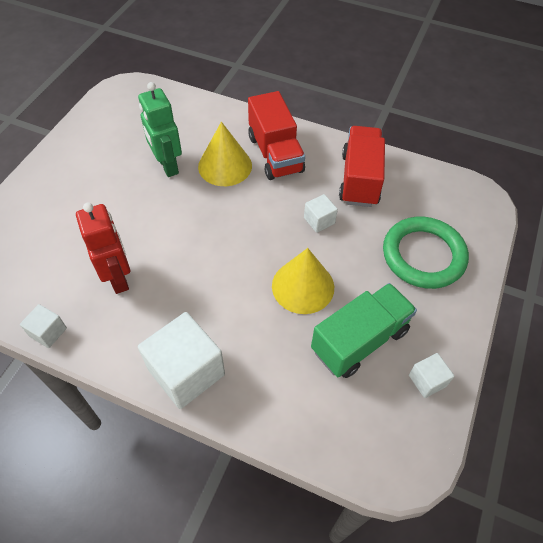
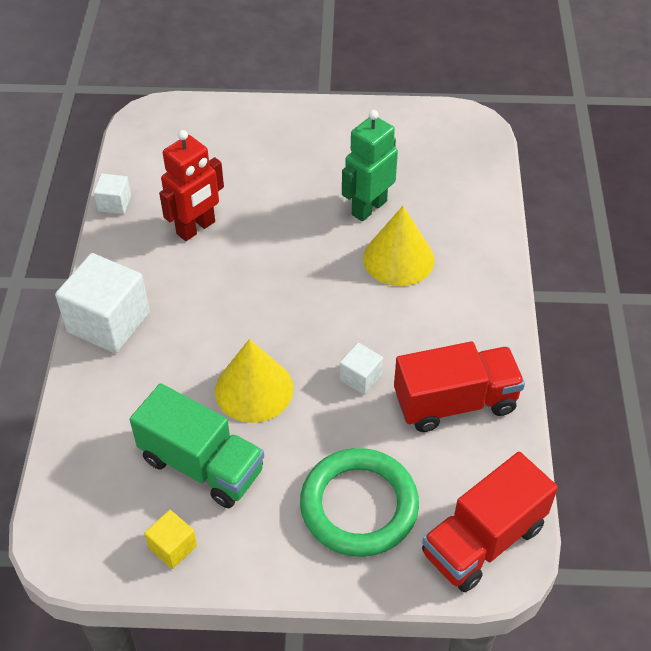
camera: 70 degrees right, 5 degrees down
red truck [248,91,305,180] -> red truck moved to [422,452,558,592]
white cube [409,353,455,398] -> yellow cube [145,510,197,569]

